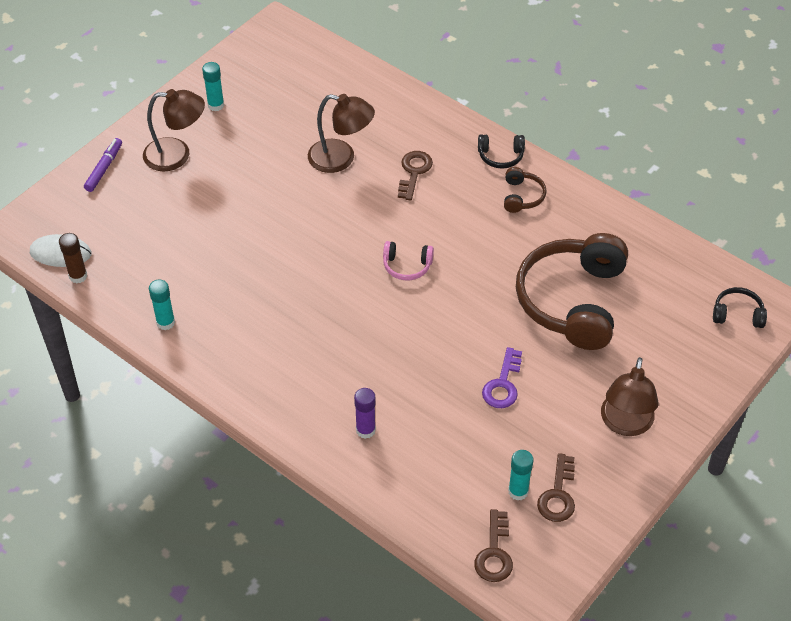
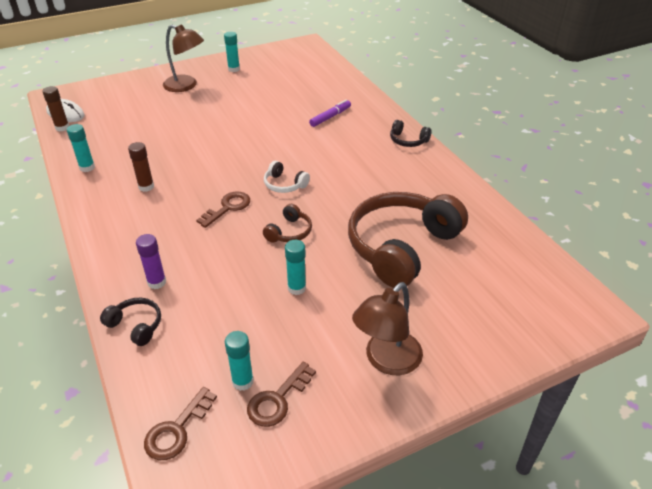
camera: 25 degrees right, 10 degrees down
purple marker [84,138,122,192] -> purple marker moved to [309,100,351,127]
brown lamp [308,94,375,173] -> none
pink headphones [383,241,434,280] -> white headphones [264,161,310,193]
brown key [398,151,433,201] -> brown key moved to [196,191,250,228]
purple key [482,347,522,408] -> turquoise glue stick [285,240,306,295]
brown headphones [504,167,547,213] -> brown headphones moved to [263,204,312,243]
black headphones [713,287,767,328] -> black headphones moved to [100,298,161,346]
none -> brown glue stick [128,142,154,192]

